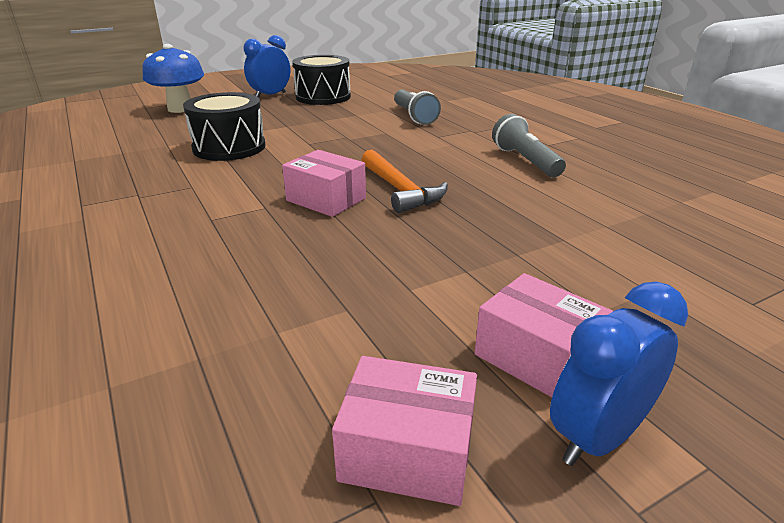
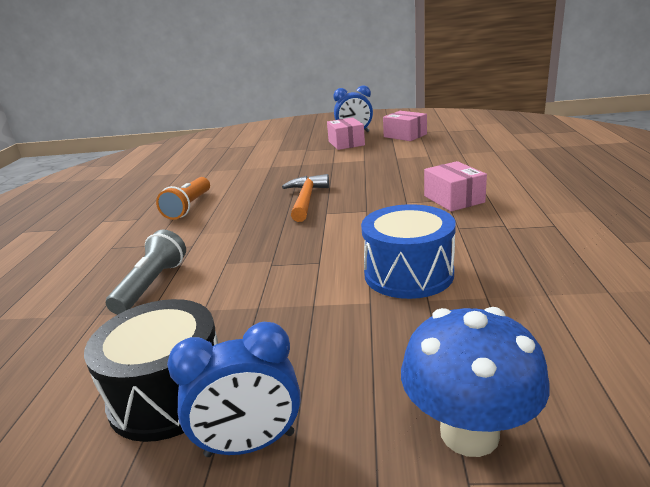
camera: 145 degrees left, 5 degrees down
black drum [183,92,266,161] -> blue drum [361,204,456,299]
pink box [282,150,366,217] -> pink box moved to [424,161,487,211]
grey flashlight [492,114,566,177] -> orange flashlight [156,177,210,220]

